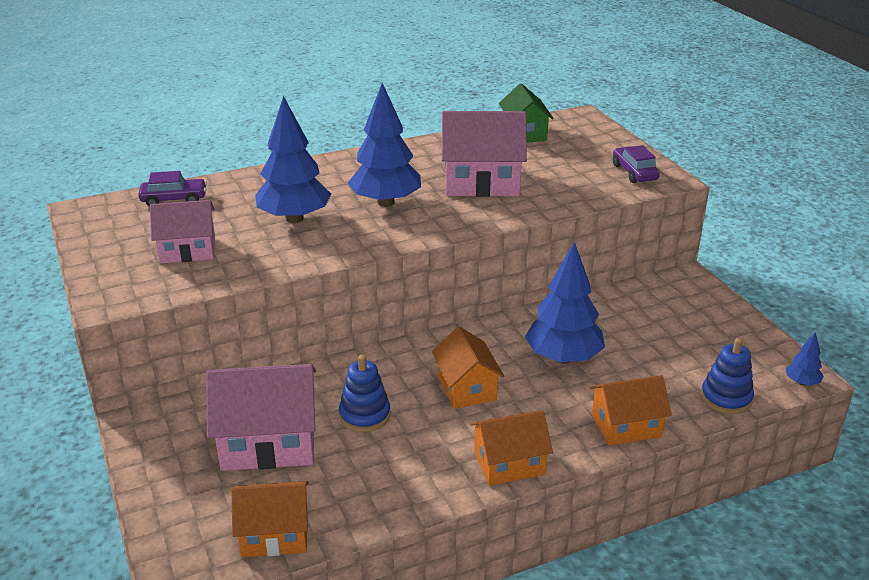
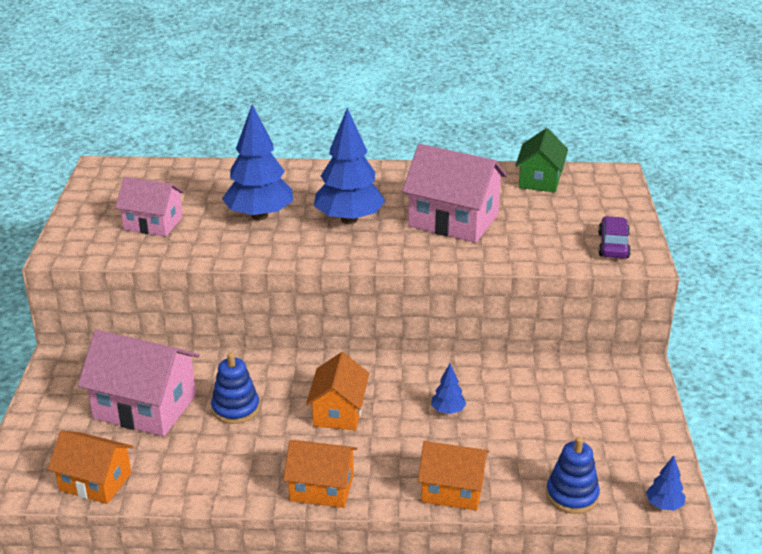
camera: 25 degrees right, 0 degrees up
purple car [138,171,207,207] -> none
blue tree [525,242,605,364] -> blue tree [431,363,466,414], size x0.45

